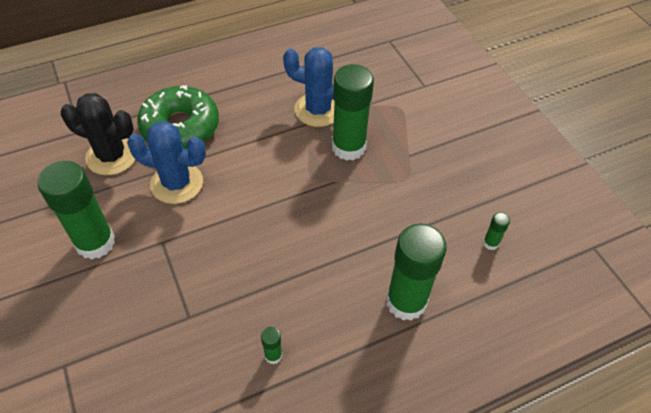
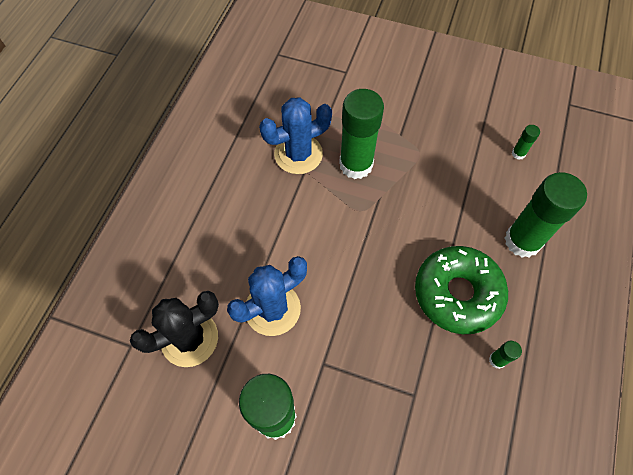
camera: 45 degrees left, 10 degrees up
green donut [137,85,219,149] -> green donut moved to [415,246,508,334]

